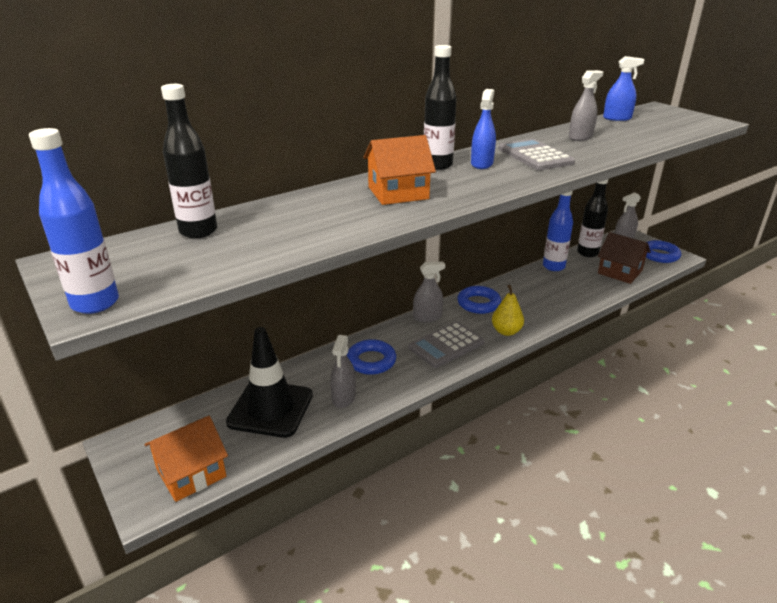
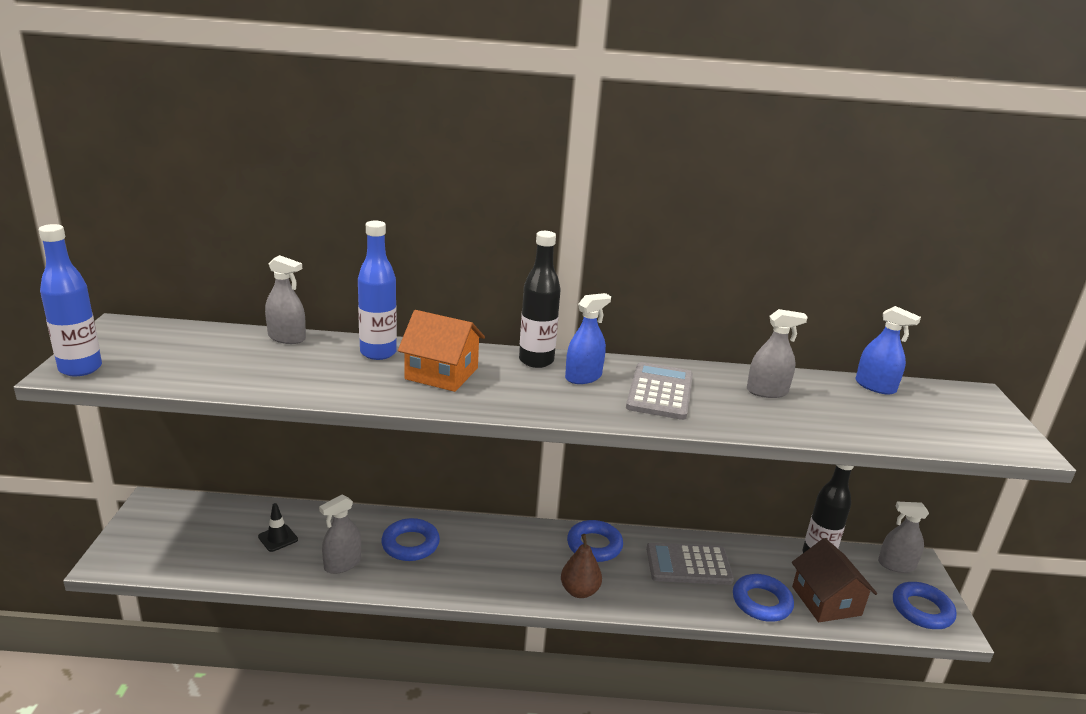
camera: 35 degrees right, 5 degrees down
orange house [144,416,228,502] -> none
black bottle [161,84,217,238] -> none
black traffic cone [226,327,313,438] -> black traffic cone [258,503,298,552], size x0.42
grey calculator [408,322,485,368] -> grey calculator moved to [646,542,734,585]
grey spray bottle [413,262,445,322] -> grey spray bottle moved to [265,255,306,344]
yellow pear [492,285,524,336] -> brown pear [561,534,602,598]
blue bottle [543,191,573,271] -> blue bottle moved to [358,221,397,360]
none -> blue ring [733,574,794,622]

